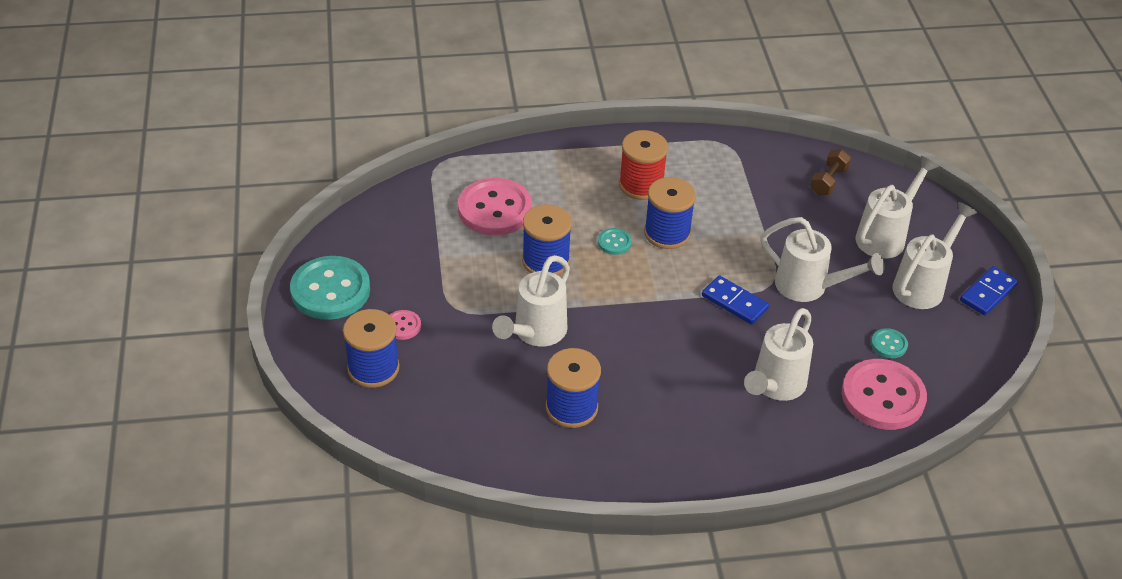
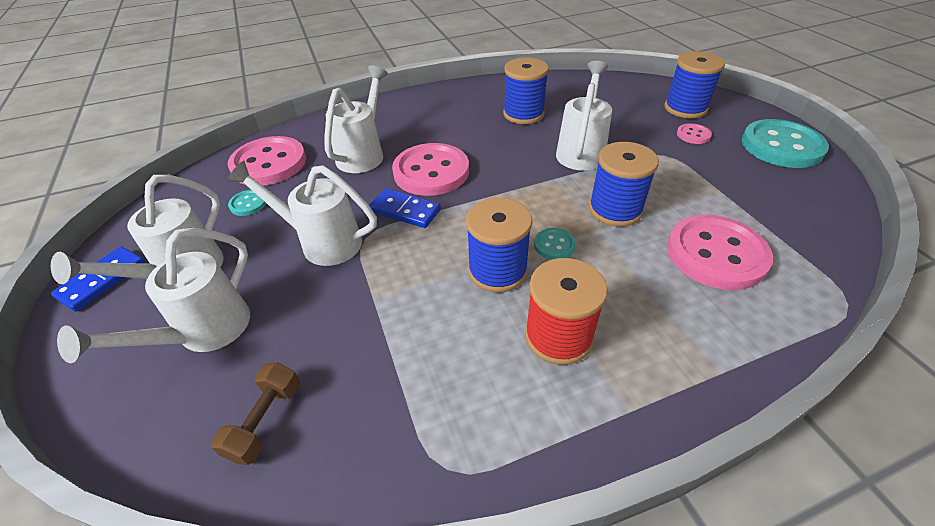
camera: 170 degrees right, 0 degrees up
none -> pink button [392,143,469,196]

